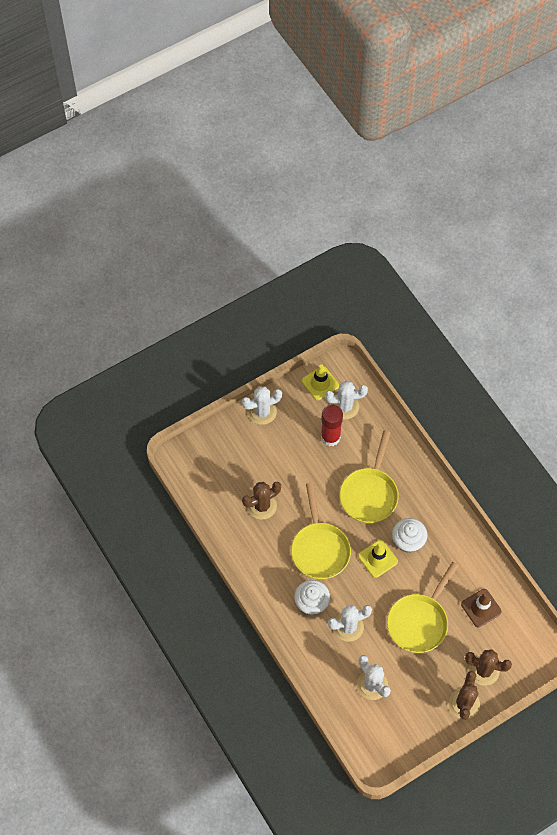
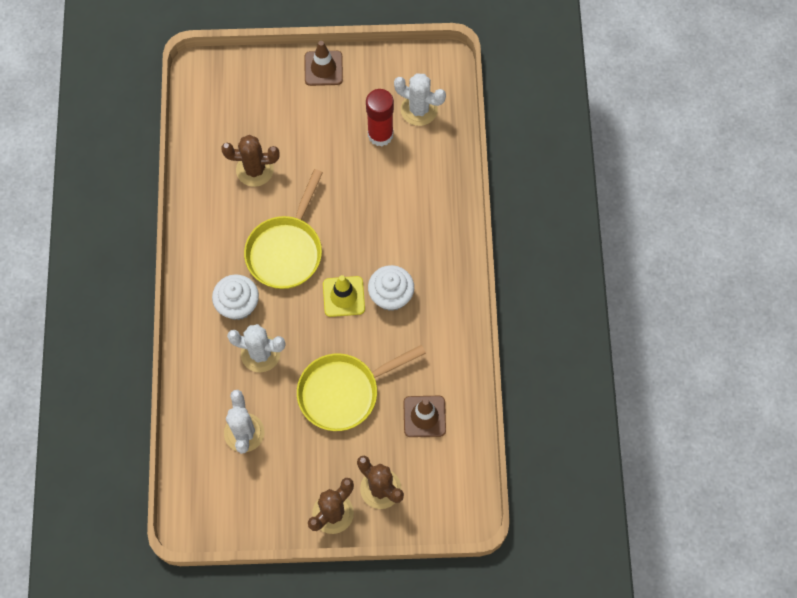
camera: 30 degrees right, 5 degrees up
white cactus [242,386,282,425] -> brown traffic cone [305,41,343,86]
yellow traffic cone [302,364,339,400] -> none
yellow pan [340,431,399,523] -> none

